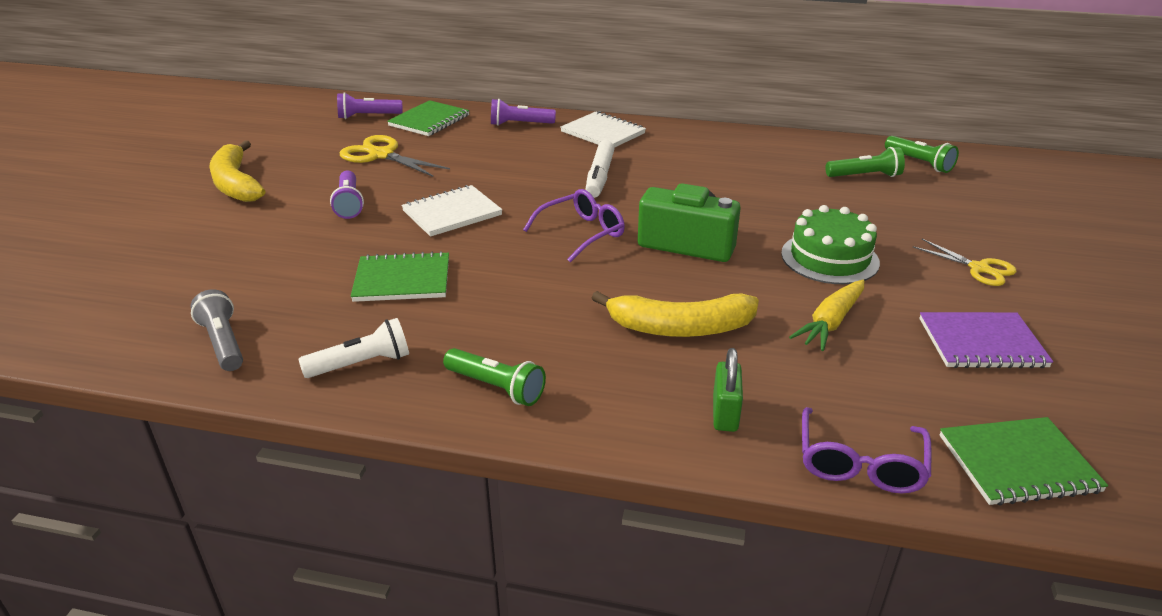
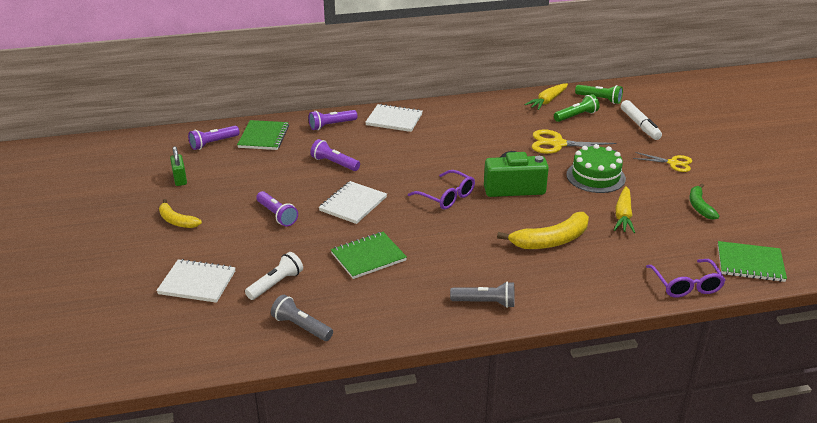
camera: 25 degrees left, 0 degrees up
yellow banana [209,140,265,202] -> yellow banana [159,199,202,228], size x0.62
white flashlight [299,318,409,378] -> white flashlight moved to [245,252,303,300]
yellow scissors [340,135,450,177] -> yellow scissors moved to [532,129,617,154]
green flashlight [443,348,546,406] -> grey flashlight [450,281,515,308]
purple glasses [523,189,625,263] -> purple glasses turned 105 degrees clockwise [408,170,475,209]
white marker [585,140,615,198] -> white marker moved to [621,100,662,140]
green padlock [713,348,743,432] -> green padlock moved to [170,146,187,186]
purple notebook [919,312,1053,368] -> green banana [690,184,720,220]
green notebook [940,417,1108,506] -> green notebook turned 45 degrees clockwise [718,241,787,282]
none -> white notebook [156,259,236,303]
none -> purple flashlight [310,139,360,171]
none -> yellow carrot [525,83,568,110]

